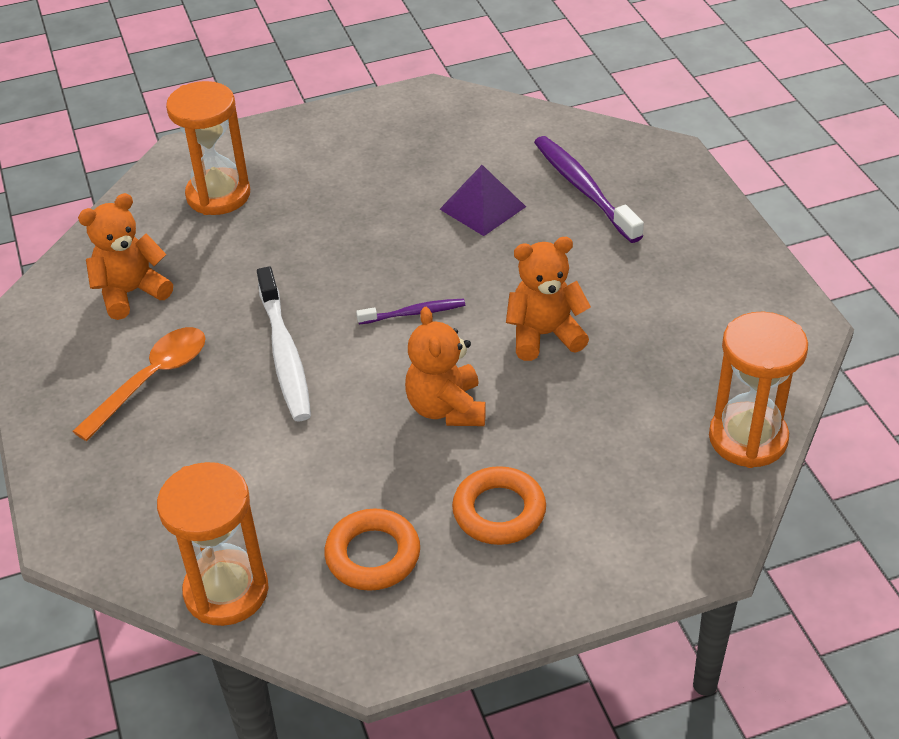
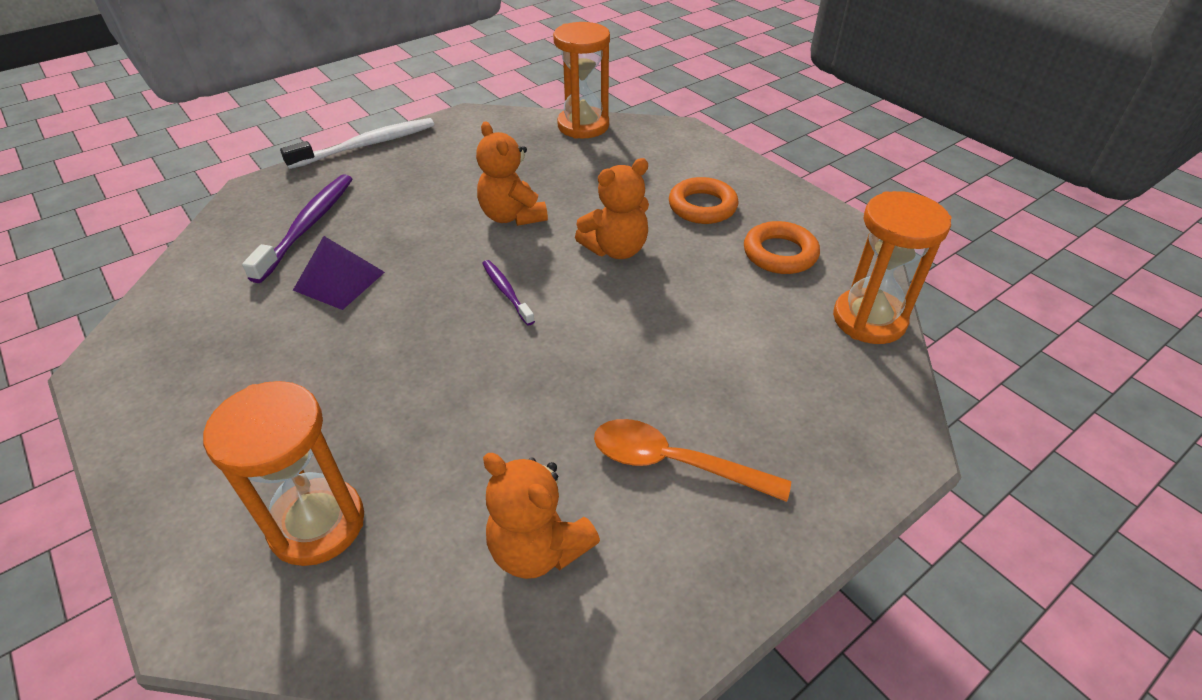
camera: 110 degrees left, 0 degrees up
white toothbrush [257,266,311,421] -> white toothbrush moved to [280,118,434,169]
purple toothbrush [534,136,644,243] -> purple toothbrush turned 150 degrees clockwise [242,174,352,283]

